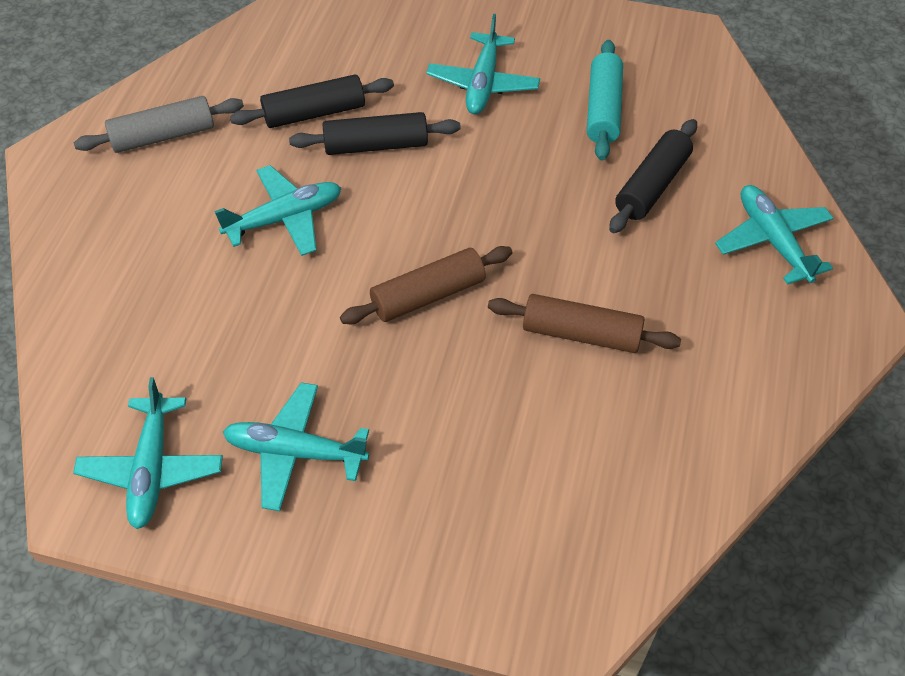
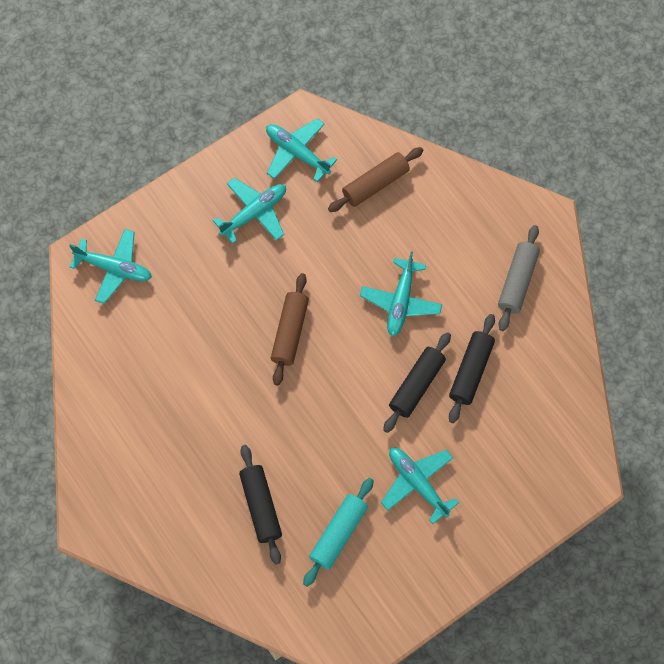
camera: 130 degrees right, 15 degrees up
brown rolling pin [488,294,681,353] -> brown rolling pin moved to [328,147,424,212]
turquoise rolling pin [587,40,623,160] -> turquoise rolling pin turned 75 degrees clockwise [303,478,374,587]
turquoise plane [715,185,834,285] -> turquoise plane moved to [69,229,152,304]

